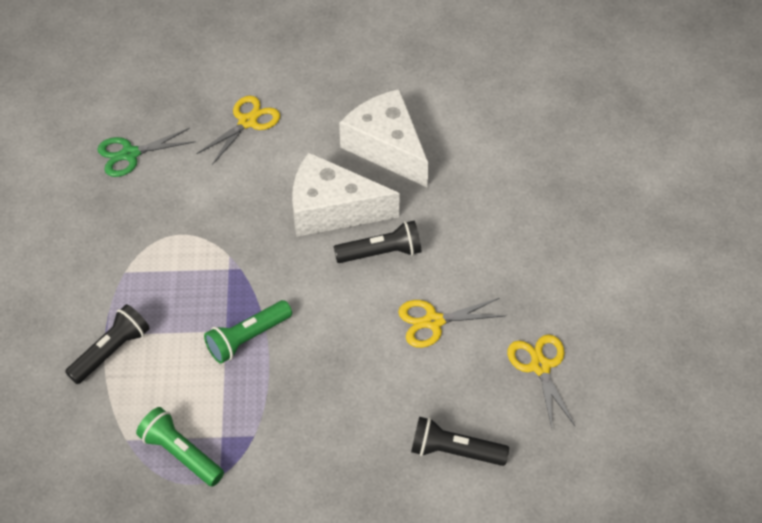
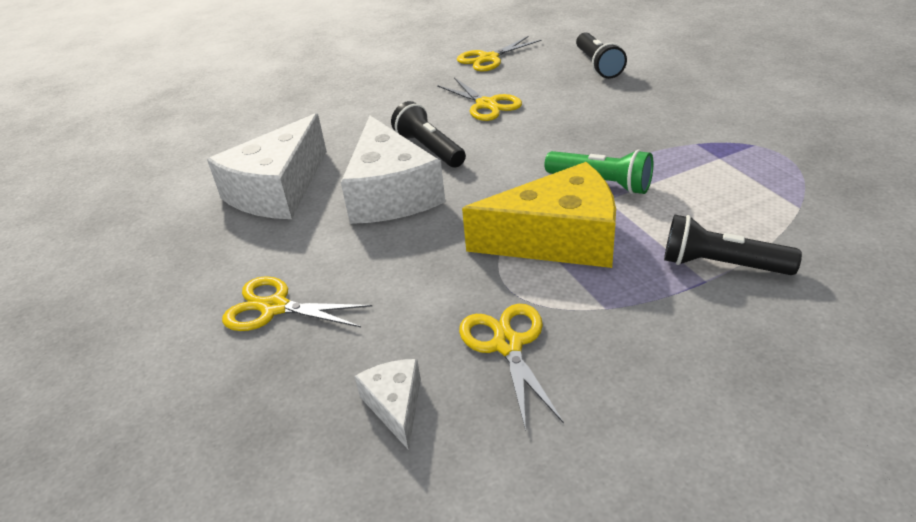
camera: 110 degrees left, 15 degrees down
green scissors [97,128,196,177] -> white cheese [355,359,421,450]
green flashlight [136,407,224,487] -> none
none -> yellow scissors [459,304,564,431]
none -> yellow cheese [462,162,616,268]

